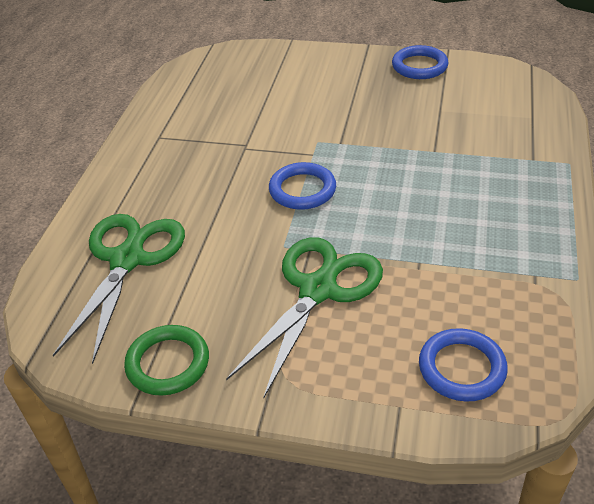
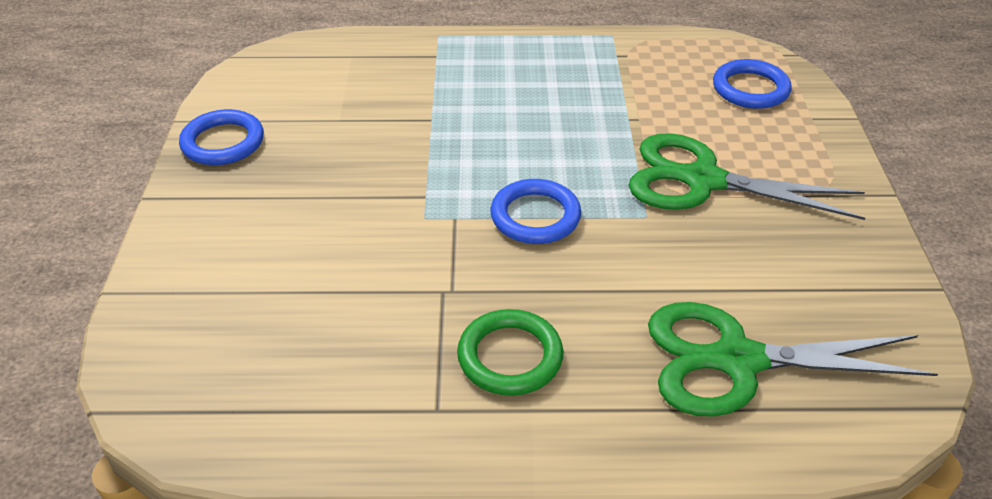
camera: 105 degrees left, 0 degrees up
green ring [124,325,209,396] -> green ring moved to [457,309,563,396]

